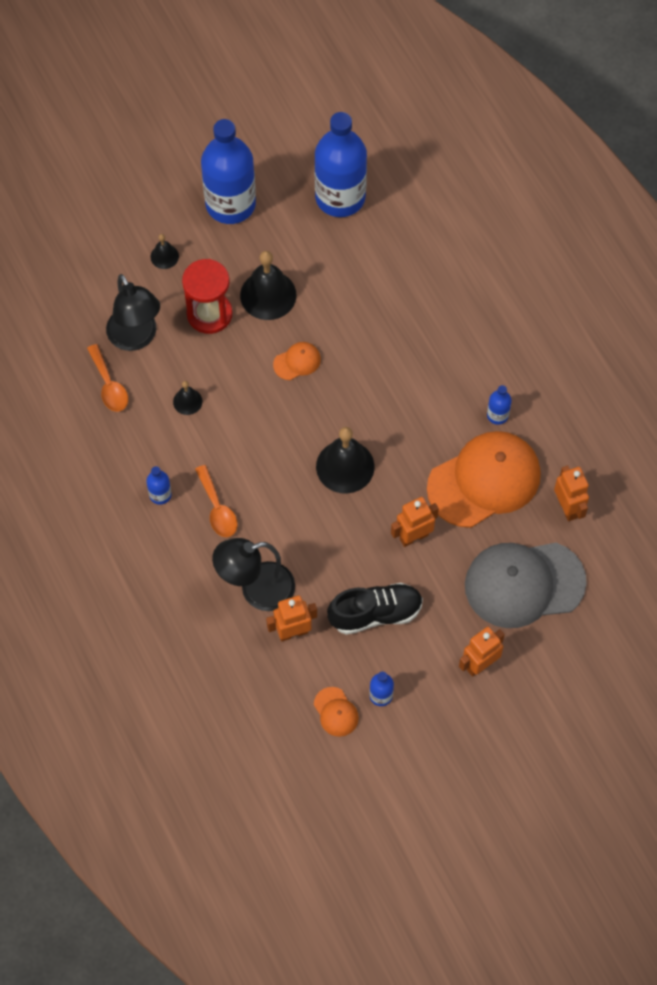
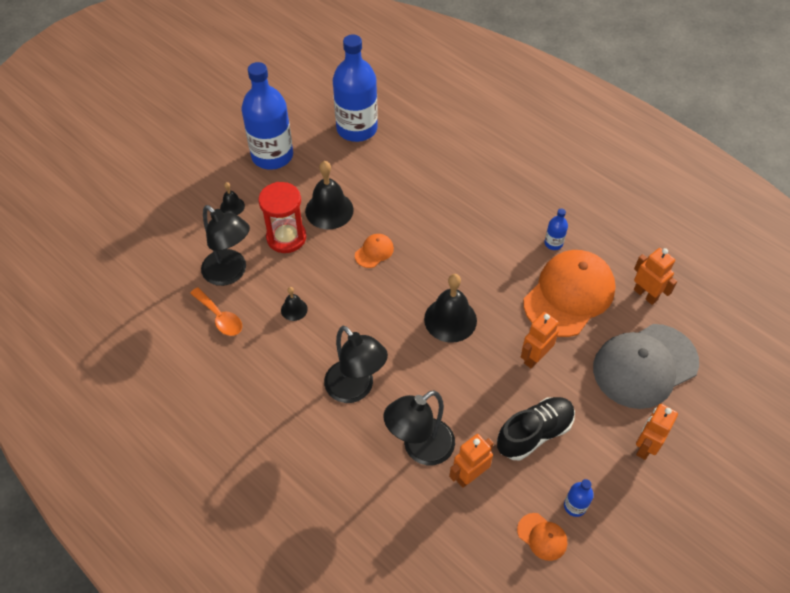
camera: 20 degrees left, 10 degrees down
blue bottle [146,466,172,505] -> none
orange spoon [195,465,237,537] -> black lamp [324,326,388,403]

